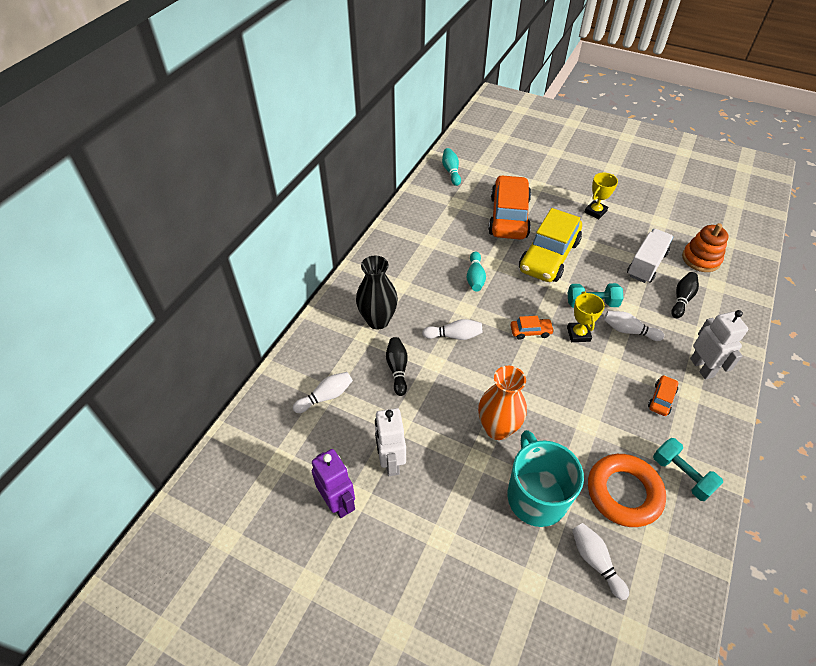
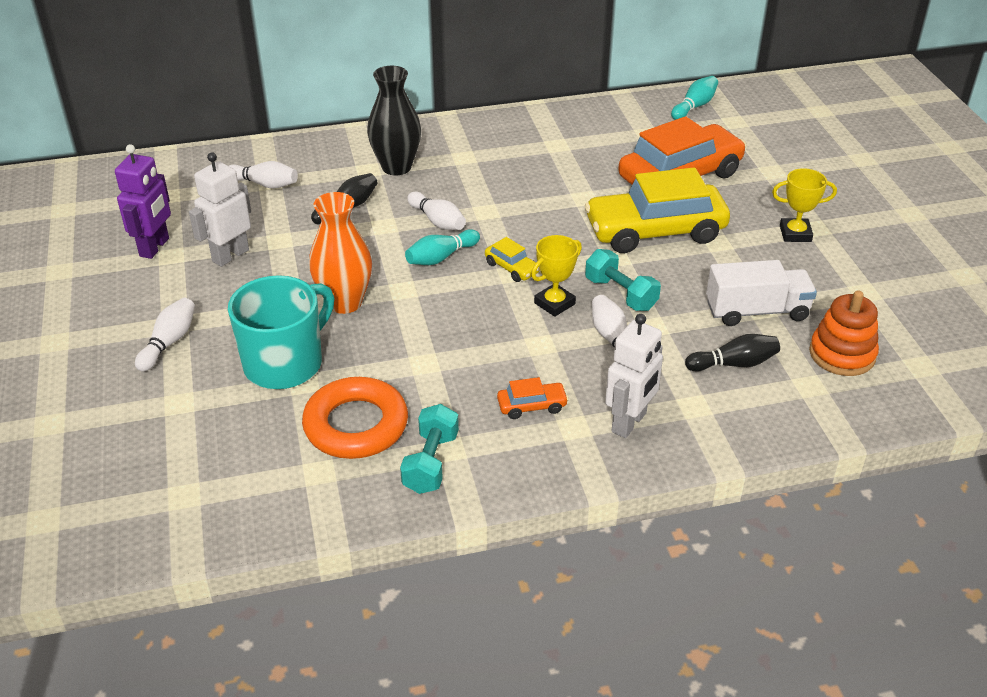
camera: 50 degrees right, 10 degrees down
turquoise bowling pin [467,252,486,292] -> turquoise bowling pin moved to [405,229,480,265]
orange car [510,316,554,340] -> yellow car [485,237,540,282]
white bowling pin [572,523,629,600] -> white bowling pin moved to [135,298,195,372]

